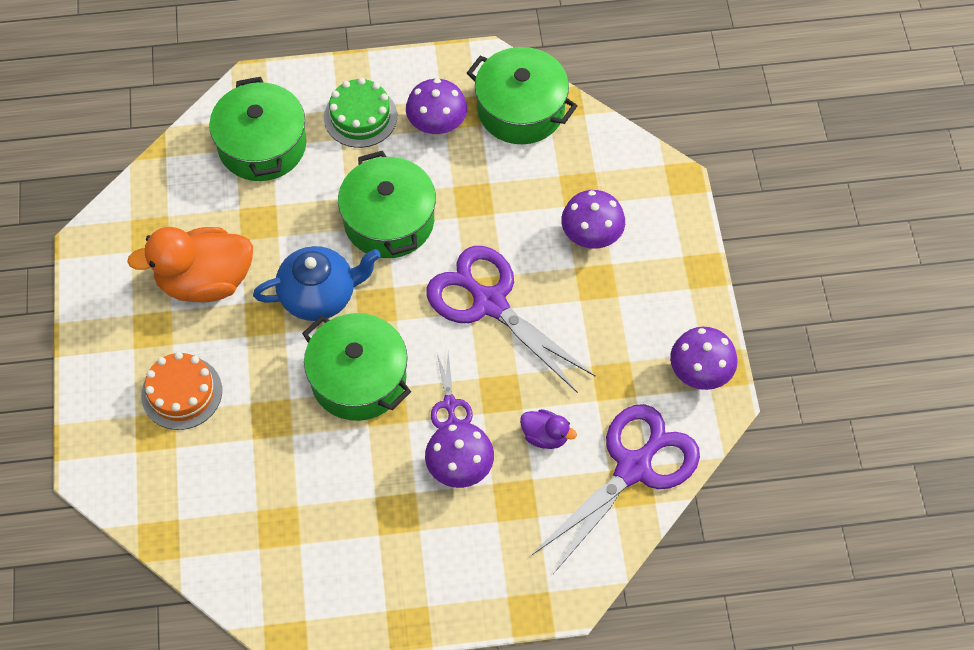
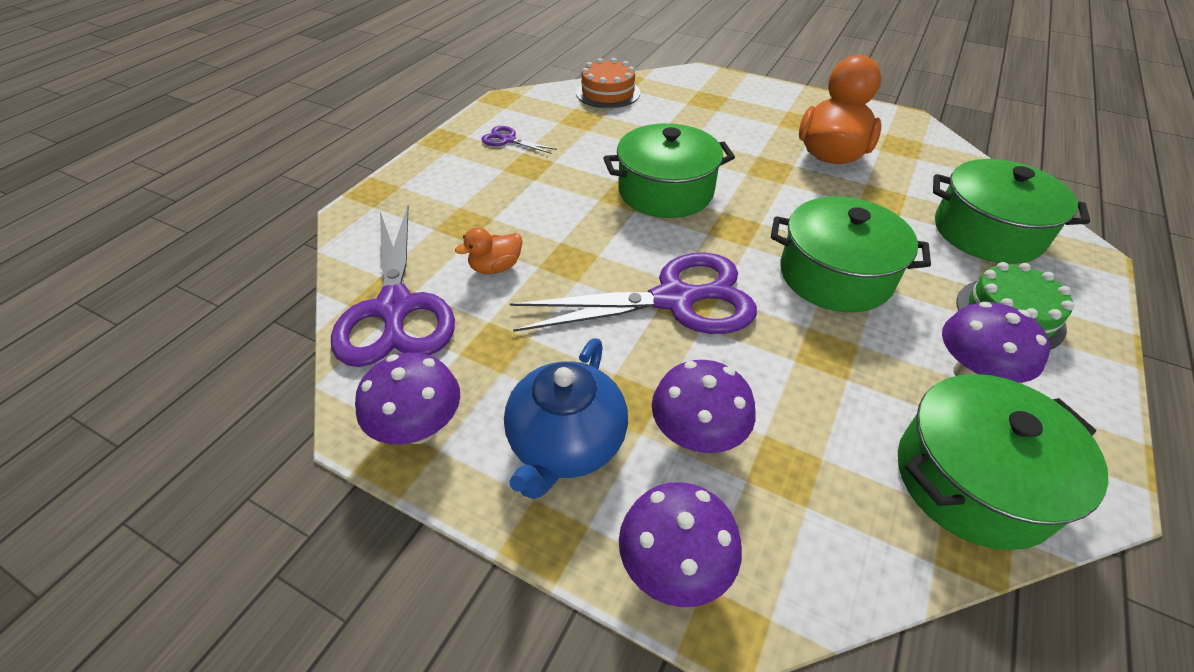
camera: 125 degrees right, 15 degrees down
orange cake [141,352,222,430] -> orange cake moved to [576,58,640,108]
blue teapot [253,246,381,321] -> blue teapot moved to [504,338,628,499]
purple mushroom [425,422,494,488] -> purple mushroom moved to [619,482,742,607]
purple scissors [431,352,473,429] -> purple scissors moved to [481,126,557,154]
purple duck [520,409,577,449] -> orange duck [455,227,522,274]

